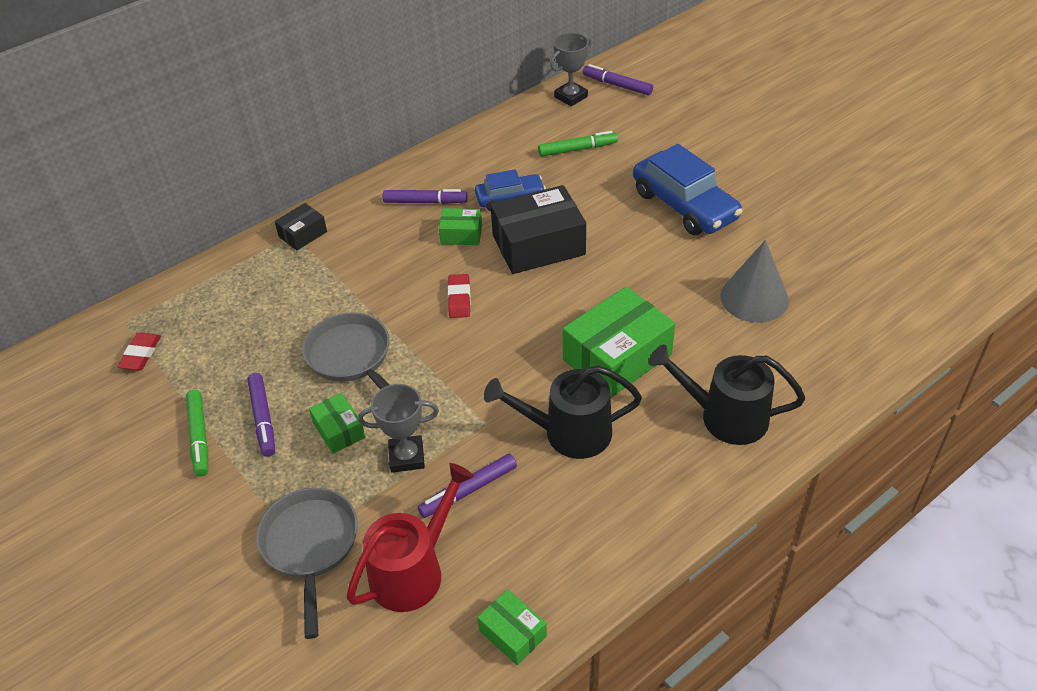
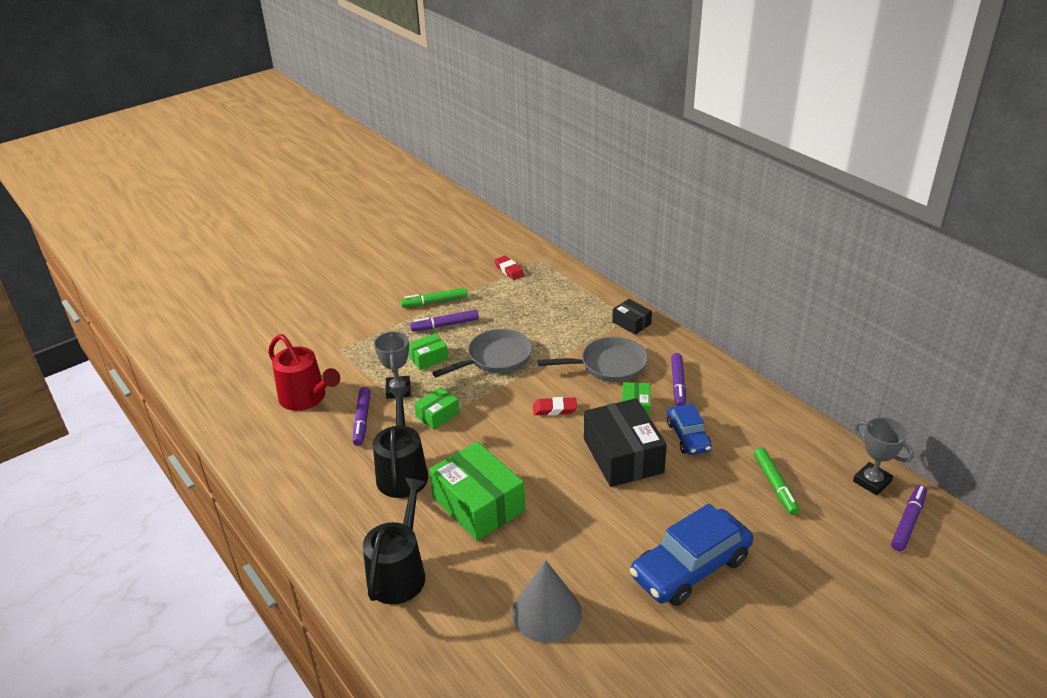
camera: 90 degrees right, 10 degrees down
red eraser [118,333,161,370] -> red eraser turned 45 degrees clockwise [494,256,525,280]
grey pan [256,487,358,639] -> grey pan moved to [537,337,648,382]
purple marker [418,454,517,518] -> purple marker turned 150 degrees counterclockwise [353,387,371,446]
green box [477,589,547,665] -> green box moved to [414,387,460,430]

